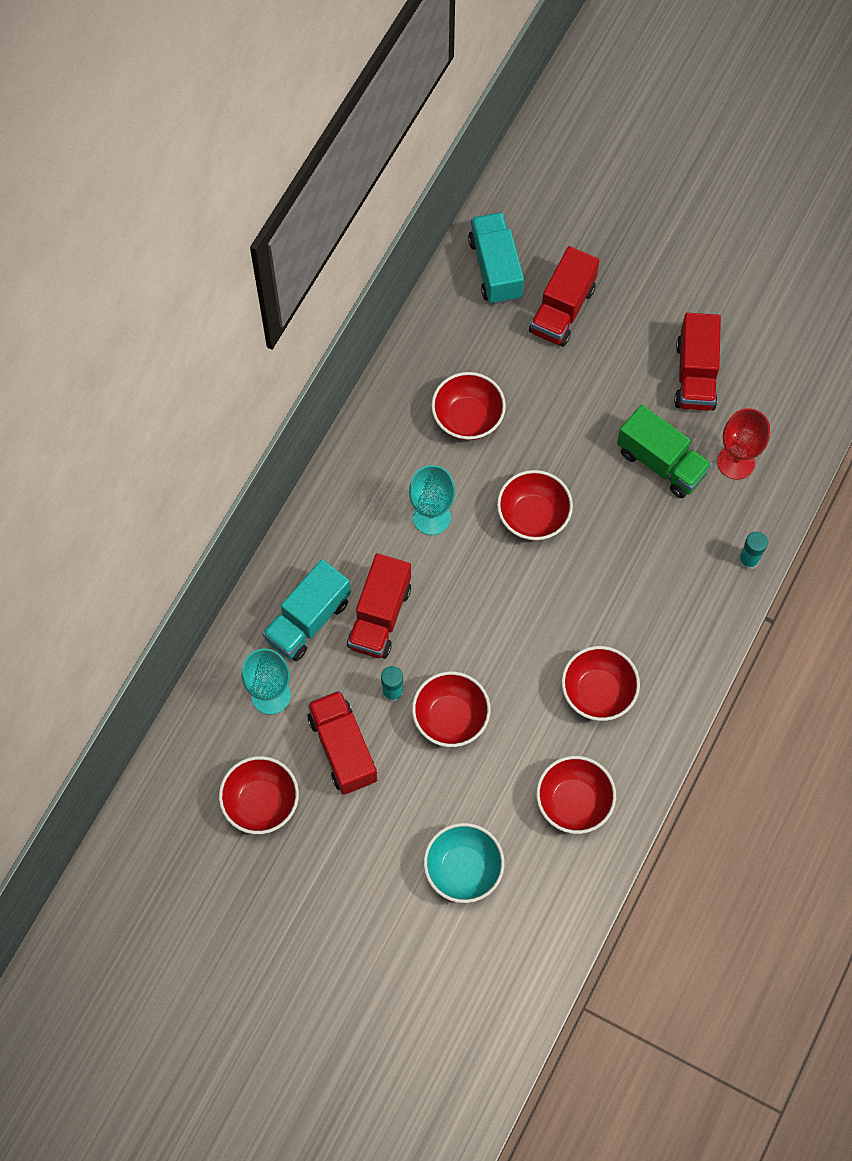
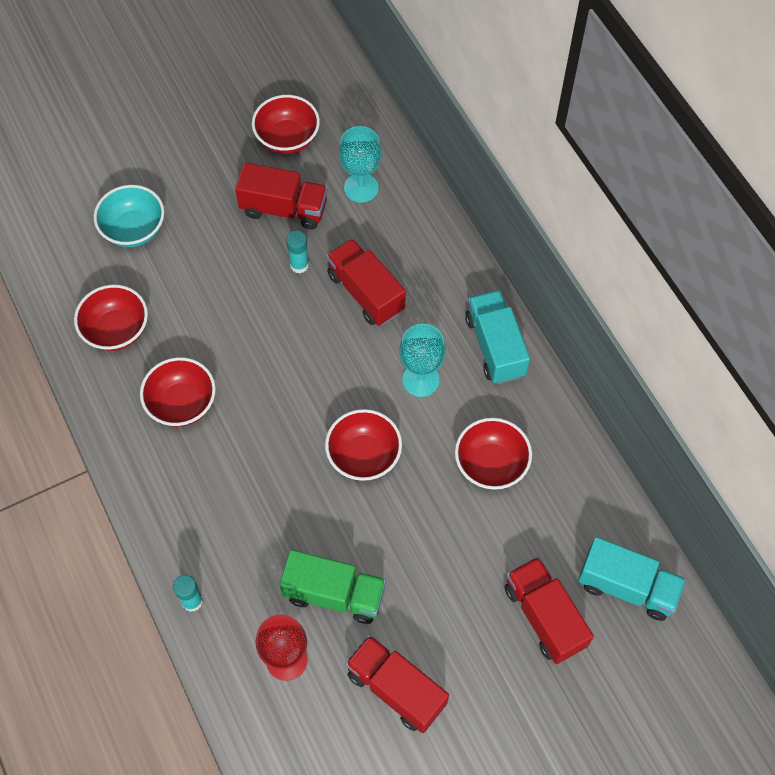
camera: 125 degrees right, 5 degrees down
turquoise truck [262,559,351,661] -> turquoise truck moved to [465,290,530,384]
red bowl [412,671,491,747] -> none
green truck [617,405,712,498] -> green truck turned 150 degrees counterclockwise [280,550,386,624]

